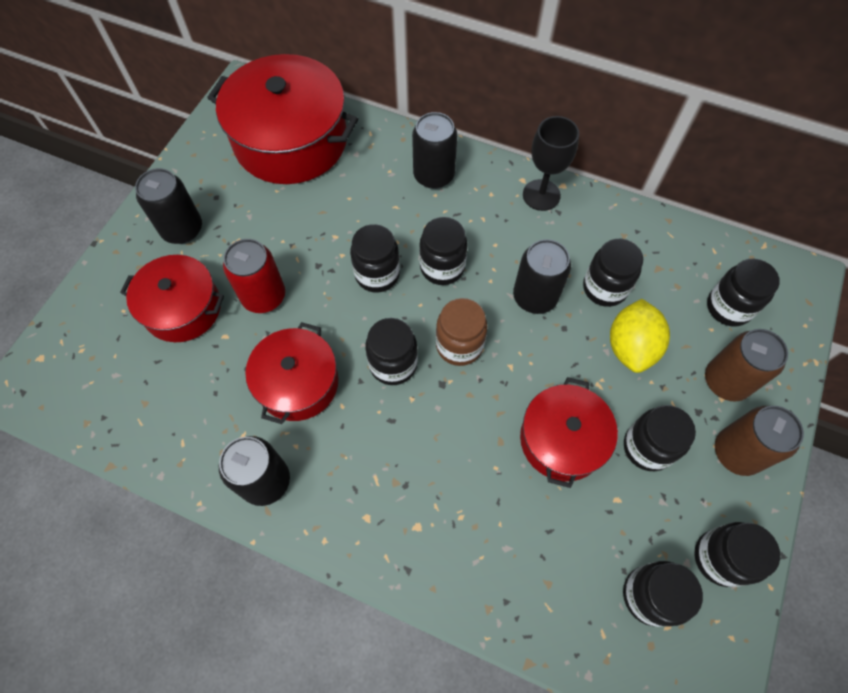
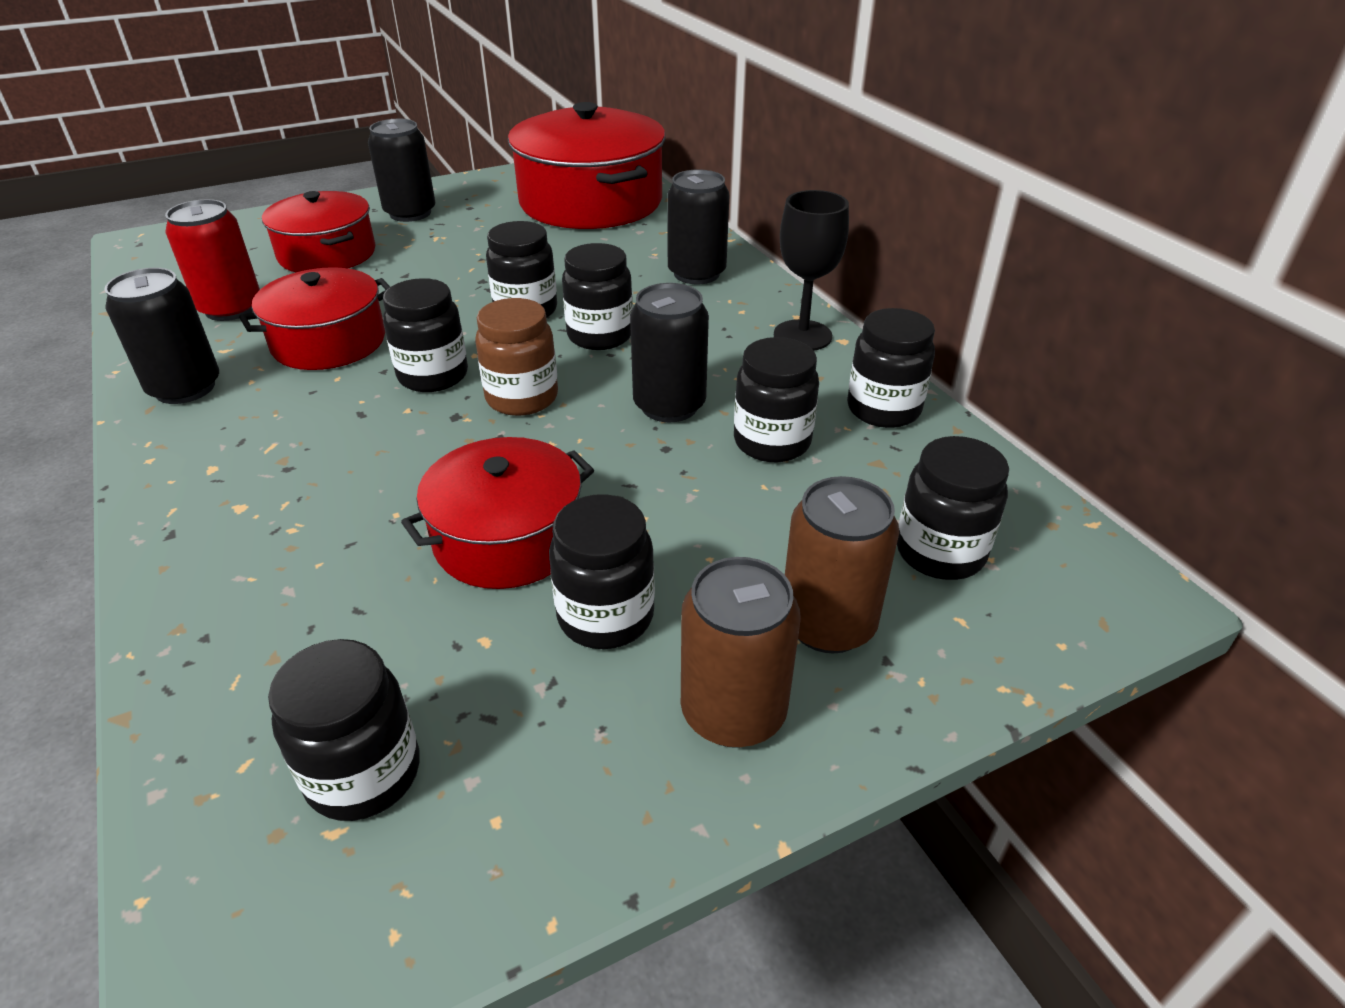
camera: 40 degrees right, 25 degrees down
red can [223,239,285,313] -> red can moved to [165,199,260,321]
yellow lemon [610,299,670,373] -> none
black jar [694,522,780,587] -> black jar moved to [847,308,935,428]

